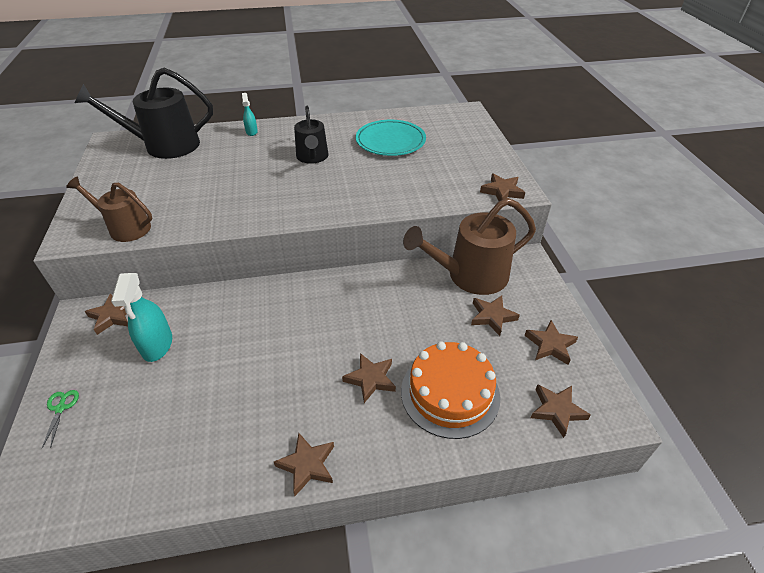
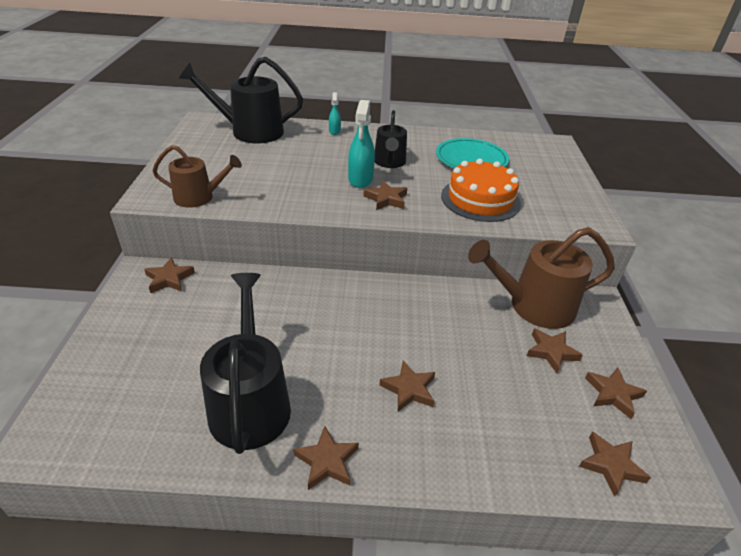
camera: 10 degrees right, 5 degrees down
green scissors [42,390,79,448] -> none
brown watering can [66,177,152,242] -> brown watering can turned 150 degrees clockwise [153,145,242,208]
turquoise spray bottle [111,273,172,362] -> turquoise spray bottle moved to [348,100,375,188]
orange cake [401,342,500,439] -> orange cake moved to [441,159,521,222]
brown star [480,174,525,201] -> brown star moved to [363,181,407,210]
none -> black watering can [200,273,291,454]

